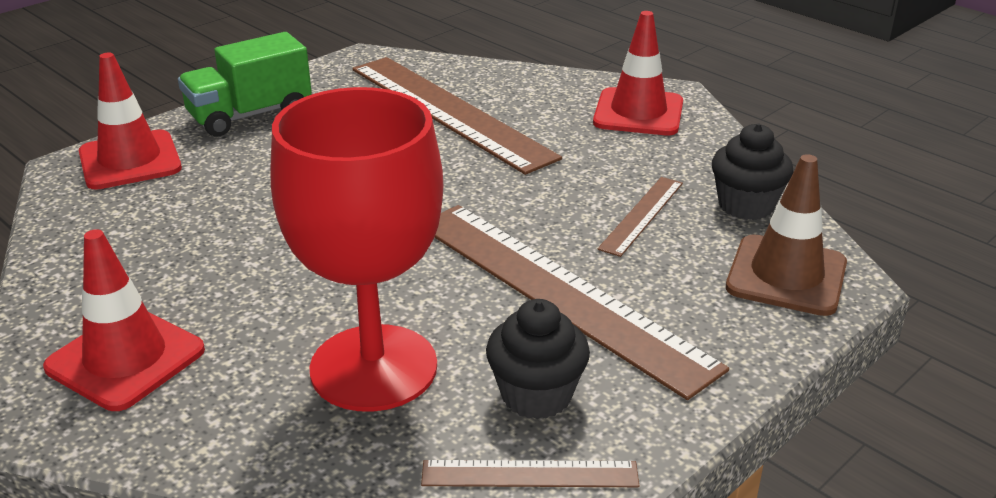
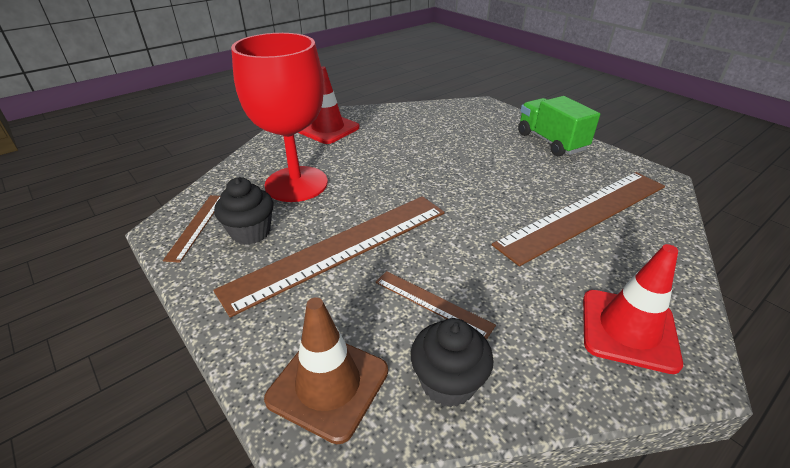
camera: 95 degrees right, 5 degrees up
red traffic cone [79,53,182,190] -> none

